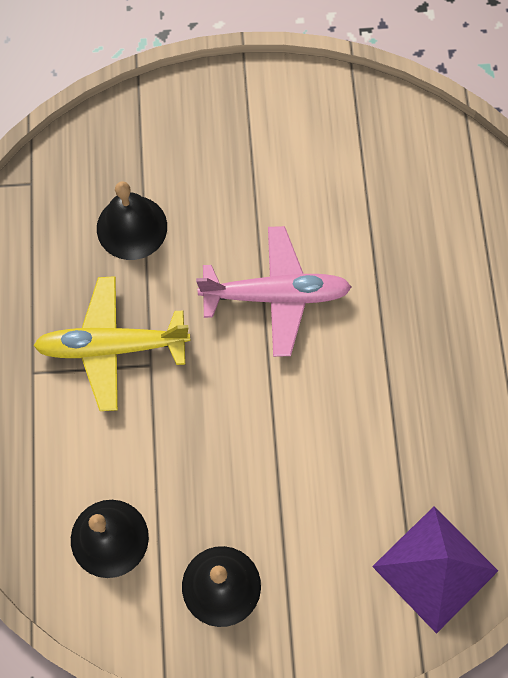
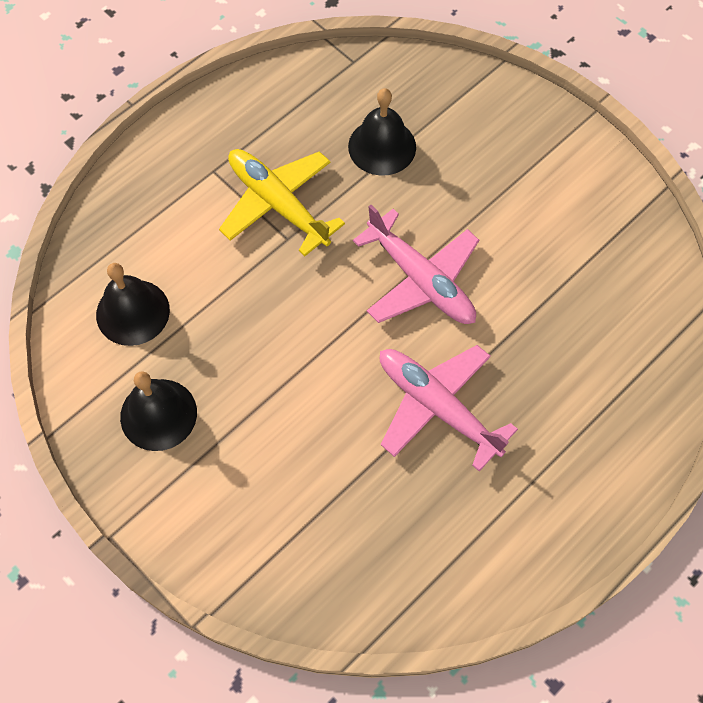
camera: 50 degrees right, 5 degrees down
purple pyramid [372,506,498,634] -> none
none -> pink plane [380,345,518,472]

